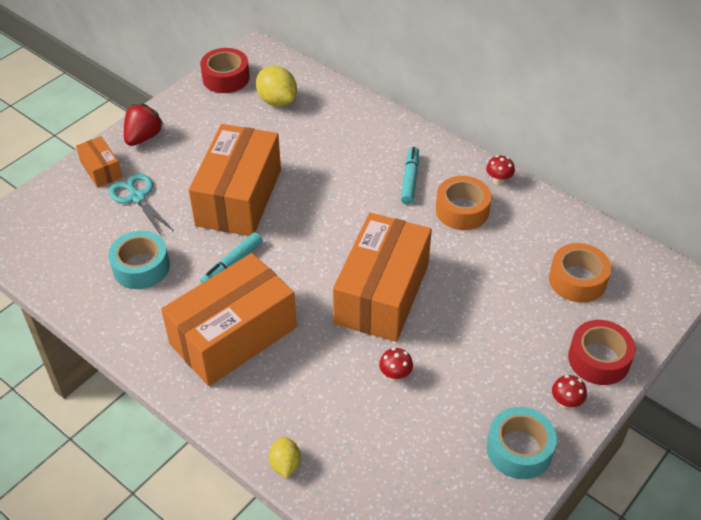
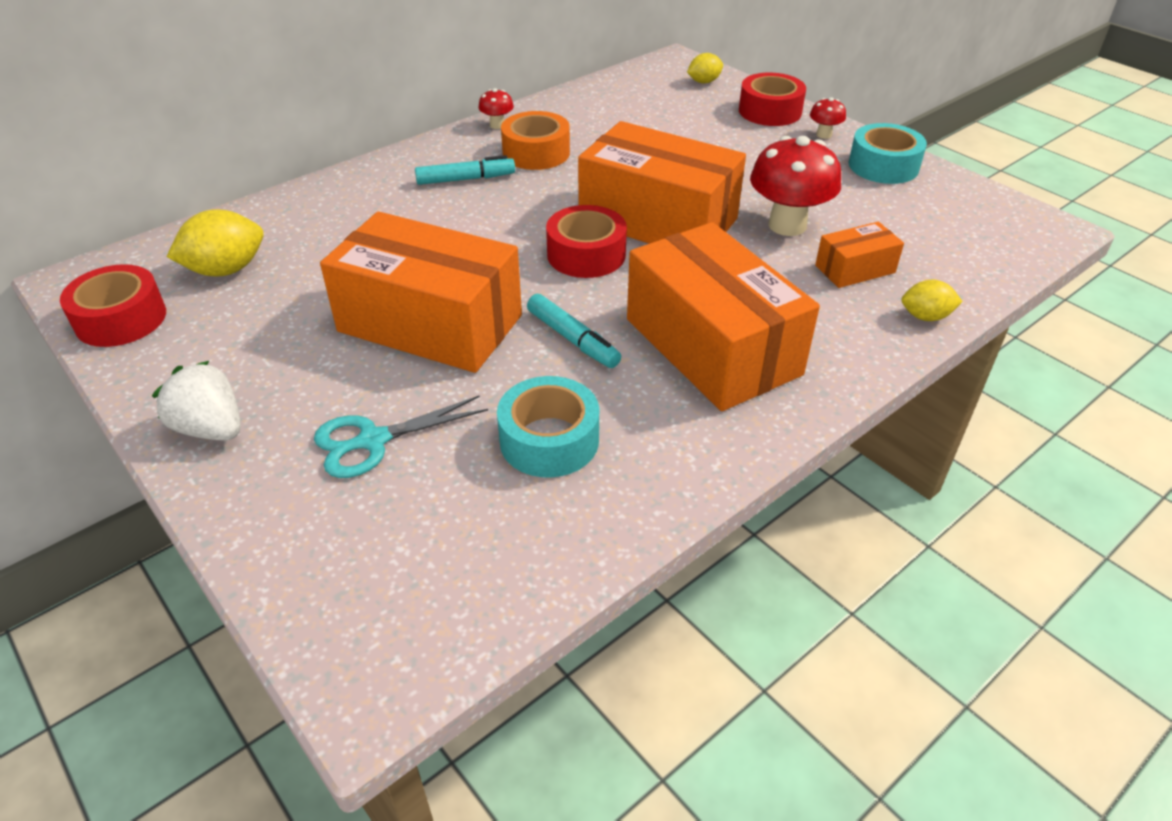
camera: 80 degrees left, 5 degrees down
orange box [76,136,122,188] -> orange box moved to [815,222,904,288]
red strawberry [124,103,164,146] -> white strawberry [152,361,241,440]
red mushroom [379,348,413,382] -> red mushroom [750,136,841,236], size x2.13
turquoise marker [401,147,419,204] -> turquoise marker turned 150 degrees clockwise [415,155,515,185]
orange tape [549,243,611,303] -> none
none -> red tape [546,205,627,278]
none -> yellow lemon [687,53,723,83]

